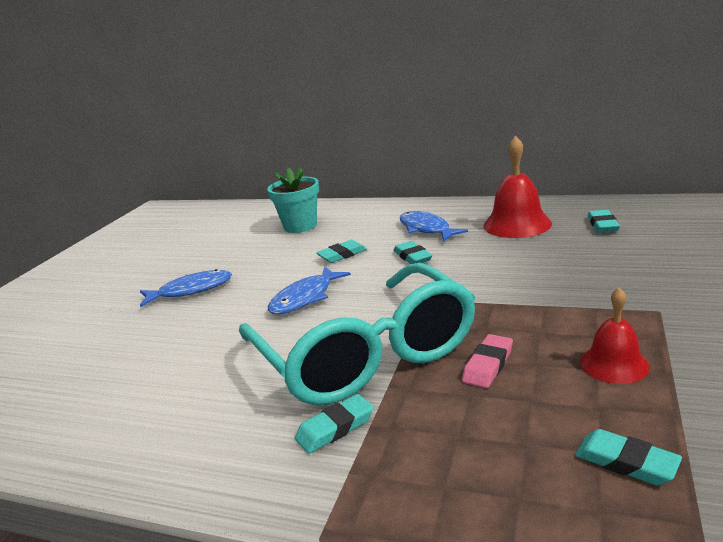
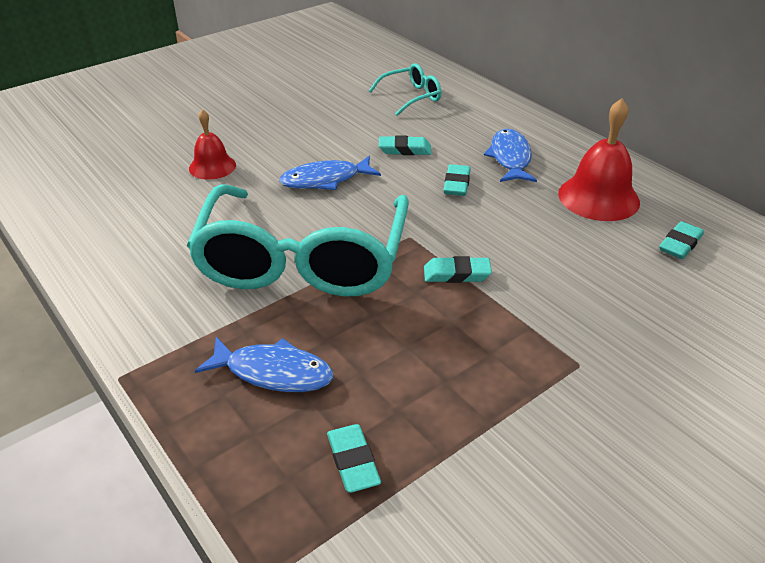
camera: 30 degrees right, 15 degrees up
blue fish [140,269,232,307] -> blue fish moved to [195,337,334,392]
turquoise flower pot [267,167,319,233] -> turquoise glasses [369,63,442,116]
turquoise eraser [295,394,374,454] -> turquoise eraser moved to [424,256,492,283]
pink eraser [462,334,513,388] -> none
red bell [580,287,650,384] -> red bell moved to [189,109,236,180]

